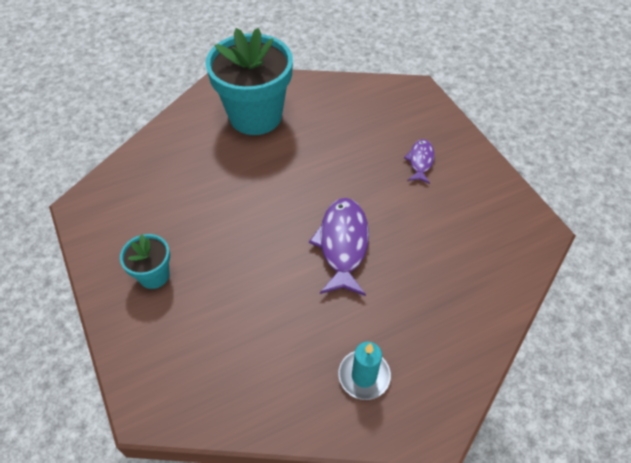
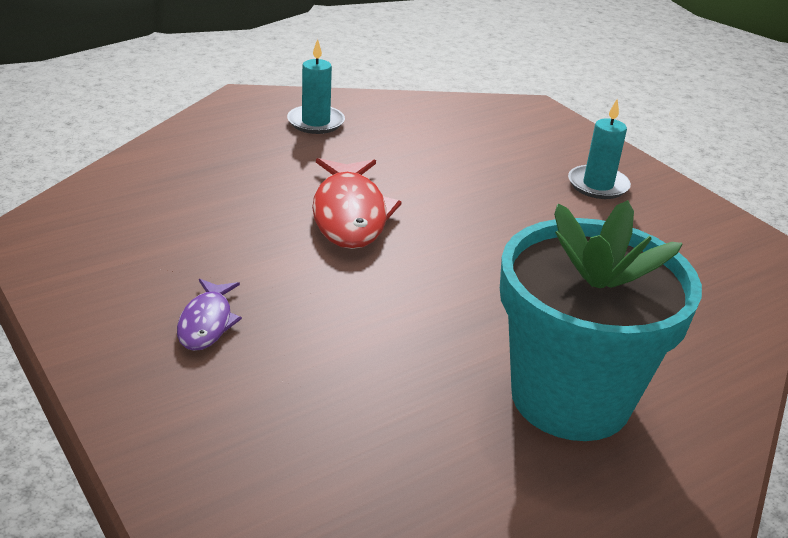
camera: 170 degrees right, 20 degrees down
turquoise flower pot [120,234,170,289] -> turquoise candle [568,99,631,199]
purple fish [309,198,369,296] -> red fish [312,158,402,249]

